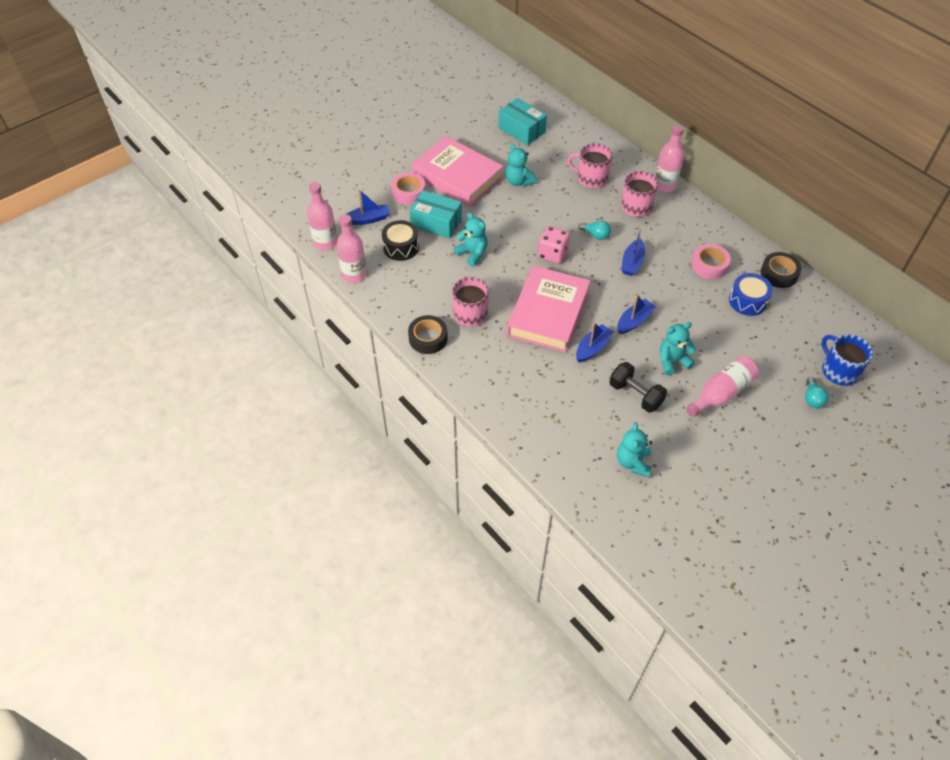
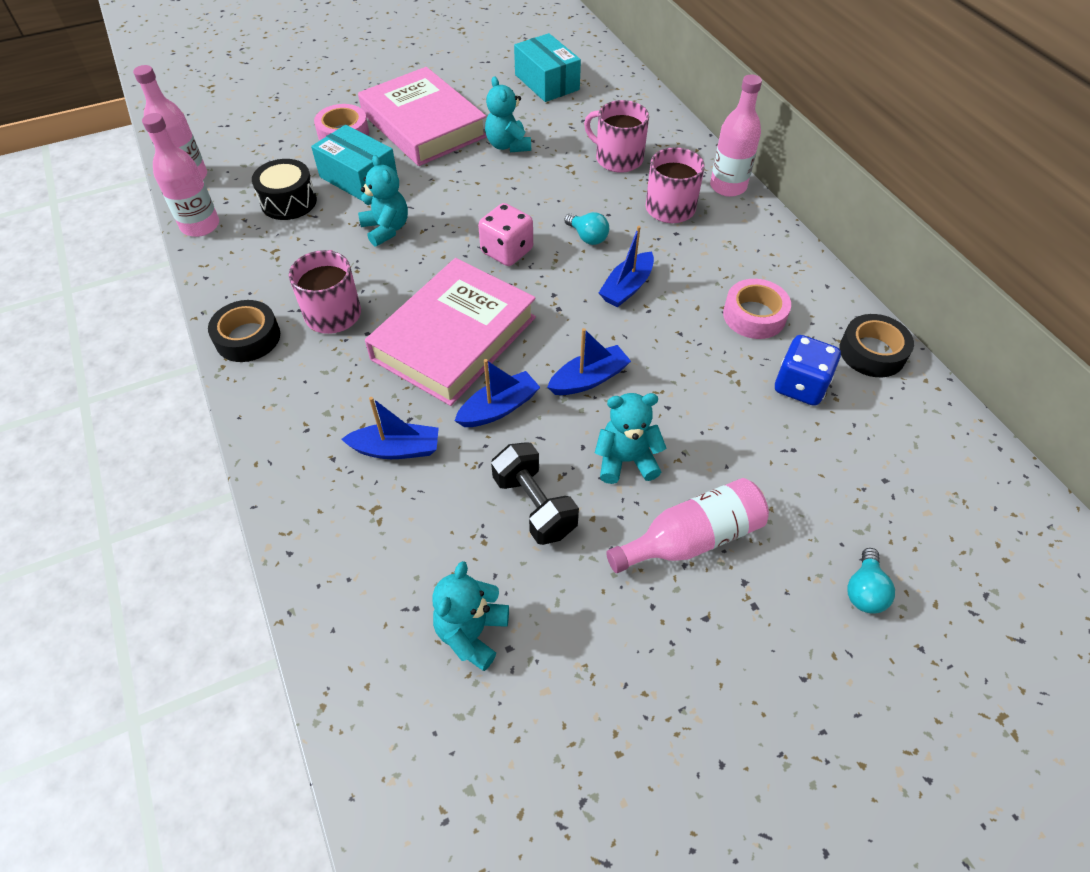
camera: 15 degrees right, 0 degrees up
blue boat [345,189,390,225] -> blue boat moved to [341,397,439,459]
blue drum [729,273,773,316] -> blue dice [775,335,841,406]
blue mug [821,334,873,386] -> none

